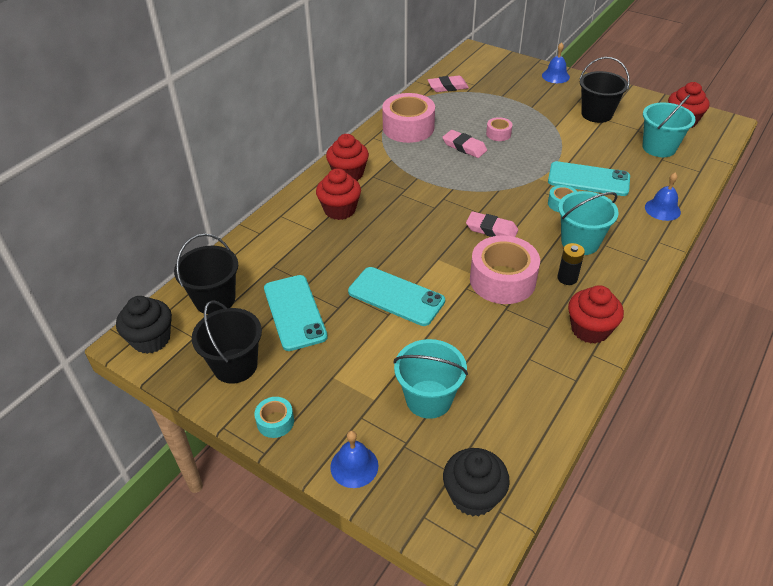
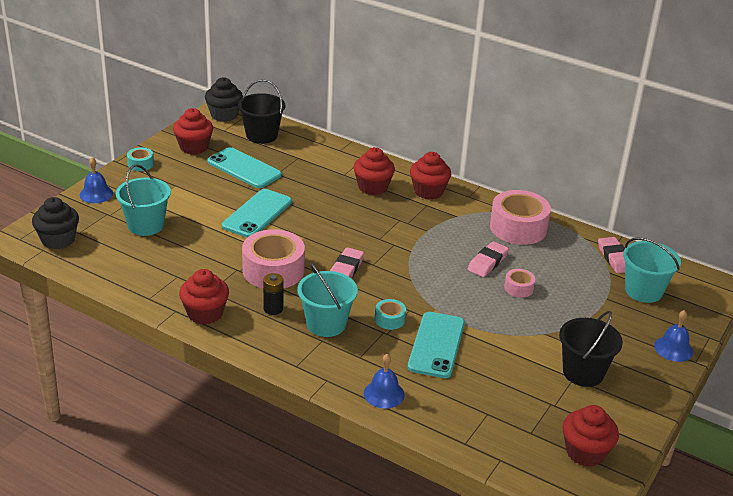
camera: 85 degrees right, 10 degrees down
black bucket [192,300,262,384] -> red cupcake [173,108,213,154]
turquoise phone [264,275,328,351] -> turquoise phone turned 60 degrees clockwise [207,147,282,188]
turquoise bucket [642,95,696,157] -> turquoise bucket moved to [623,237,681,303]

